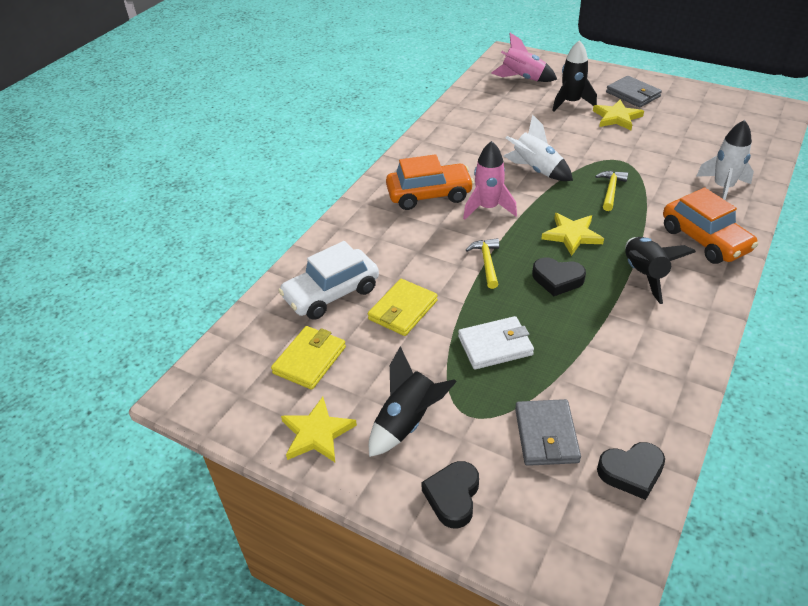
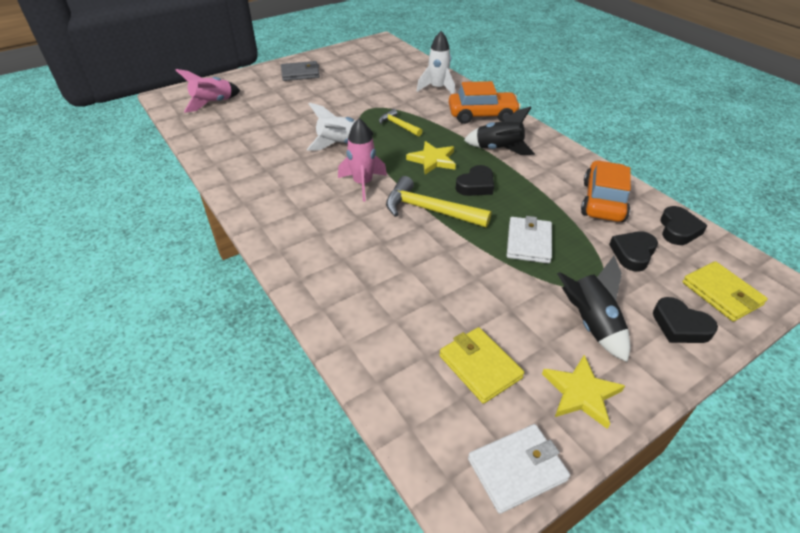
camera: 65 degrees left, 0 degrees up
white car [278,241,379,320] -> none
yellow wallet [368,279,438,336] -> yellow wallet moved to [682,261,768,322]
orange car [386,154,474,210] -> orange car moved to [581,160,631,222]
yellow hammer [466,238,499,289] -> yellow hammer [386,176,492,227], size x1.72
grey wallet [515,399,581,466] -> black heart [609,231,658,272]
black rocket [552,40,597,112] -> none
yellow star [593,100,644,130] -> none
none -> white wallet [468,424,570,514]

